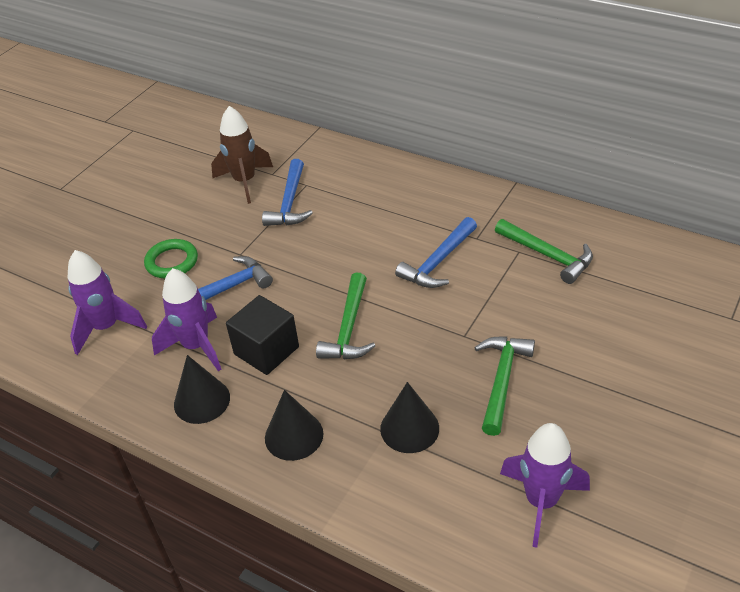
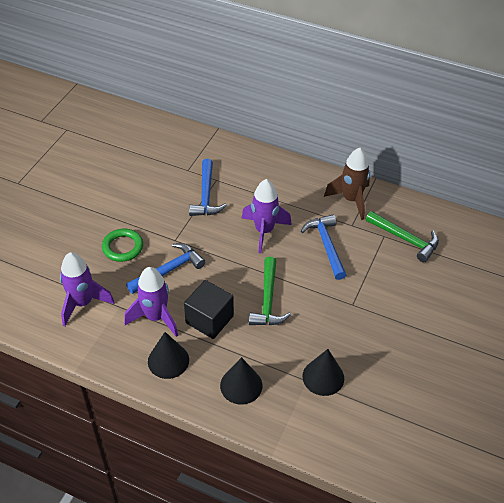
camera: 10 degrees left, 5 degrees up
brown rocket [211,106,273,204] -> brown rocket moved to [324,148,370,220]
blue hammer [395,217,477,288] -> blue hammer turned 135 degrees clockwise [301,214,346,280]
green hammer [474,337,535,436] -> none
purple rocket [500,423,590,548] -> purple rocket moved to [242,179,292,253]

